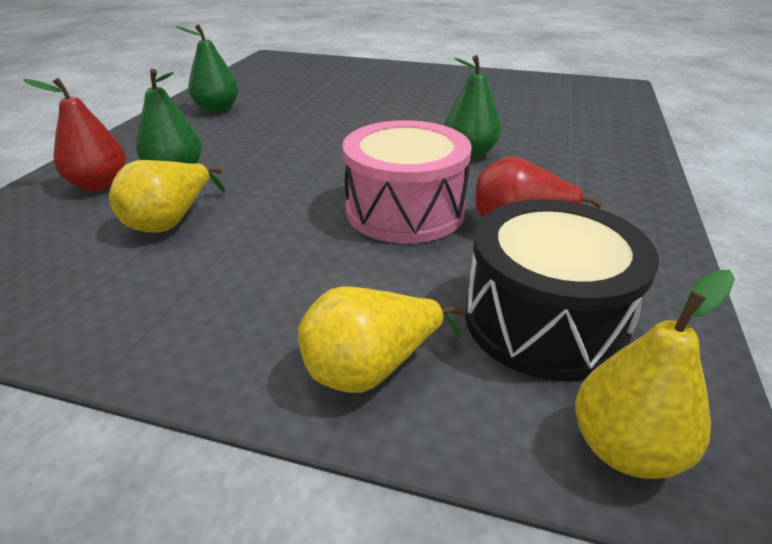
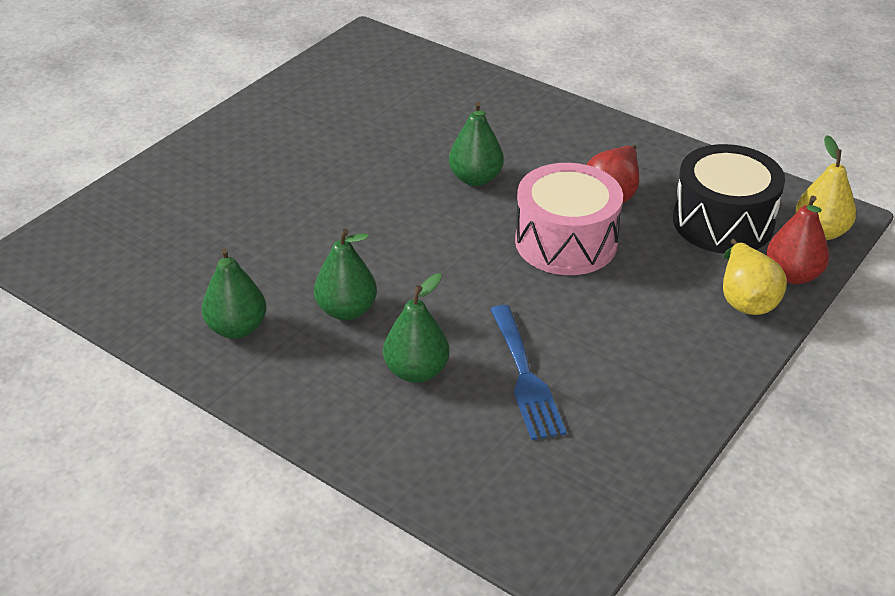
camera: 70 degrees left, 5 degrees up
red pear [23,78,126,191] -> red pear moved to [766,196,829,284]
yellow pear [109,160,226,233] -> blue fork [490,305,567,440]
none -> green pear [314,228,377,320]

